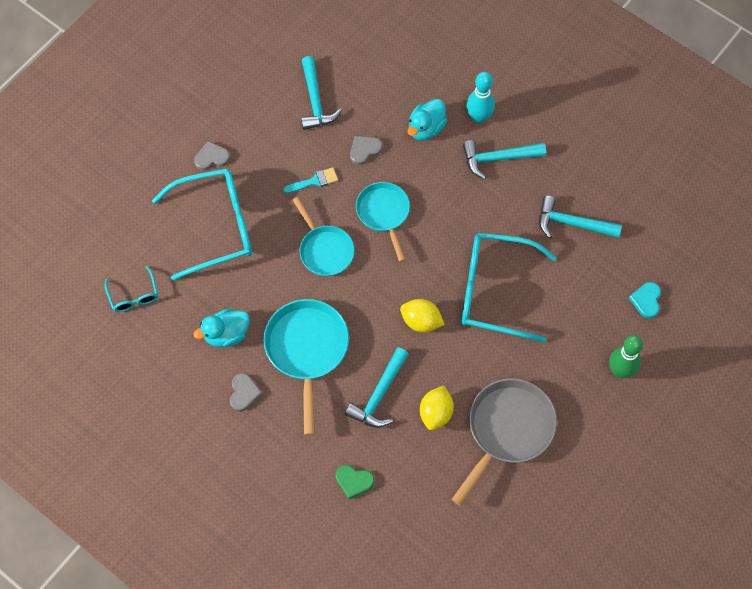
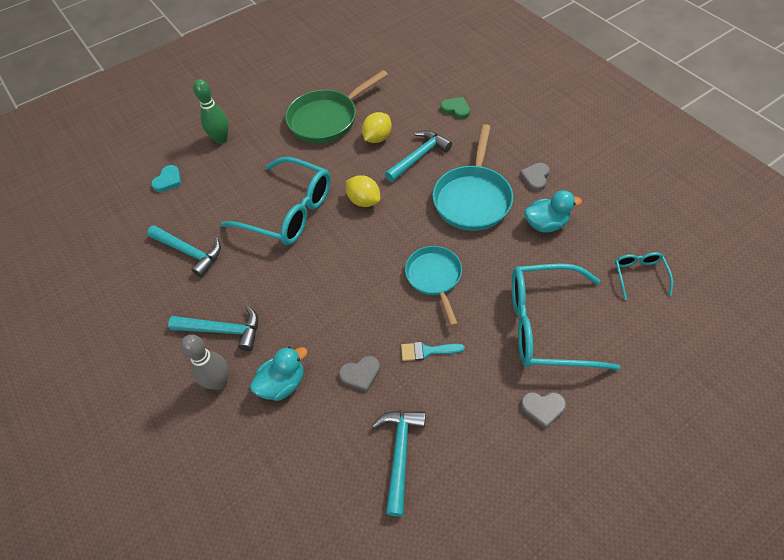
camera: 160 degrees left, 10 degrees down
turquoise pan [356,182,410,262] -> none
grey pan [451,379,557,506] -> green pan [285,70,388,143]
turquoise bowling pin [466,72,495,124] -> grey bowling pin [181,334,229,390]

